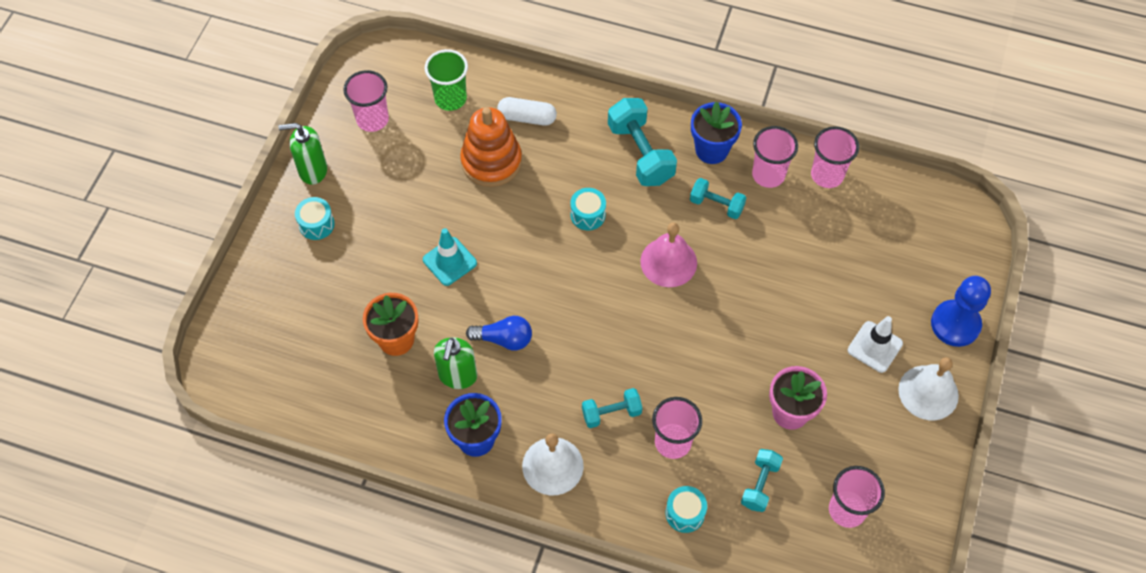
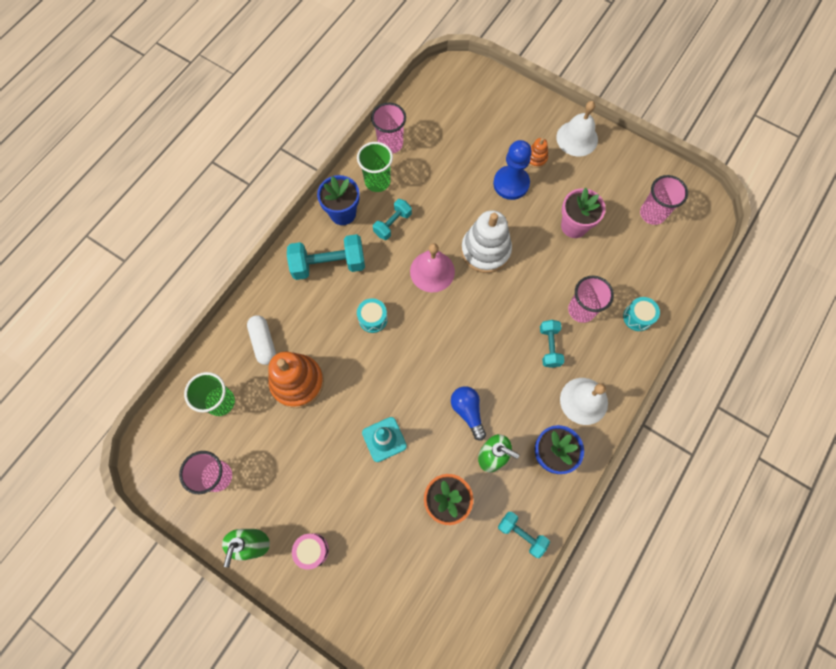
camera: 75 degrees left, 10 degrees up
turquoise drum [295,197,335,240] -> pink drum [292,533,329,570]
blue light bulb [466,316,532,351] -> blue light bulb turned 45 degrees counterclockwise [451,386,486,440]
white capsule [497,97,557,126] -> white capsule turned 45 degrees counterclockwise [247,315,276,365]
turquoise dumbbell [741,449,783,512] -> turquoise dumbbell moved to [498,512,550,558]
pink cup [752,126,798,188] -> green cup [357,142,393,192]
white traffic cone [848,316,903,373] -> orange stacking toy [529,138,548,168]
blue pawn [931,276,991,347] -> blue pawn moved to [493,140,532,200]
none -> white stacking toy [461,210,512,273]

